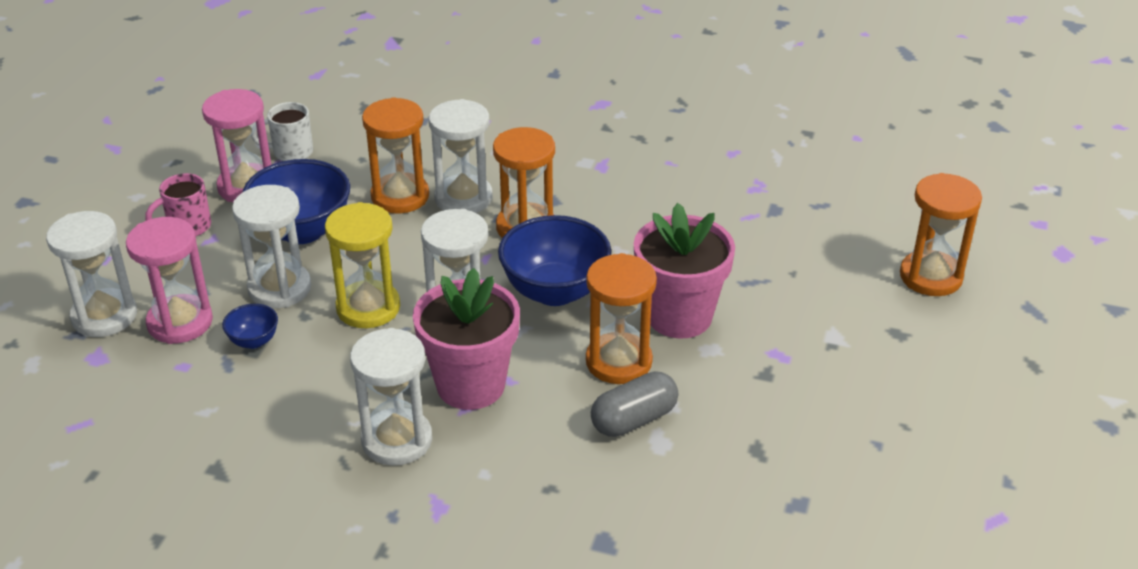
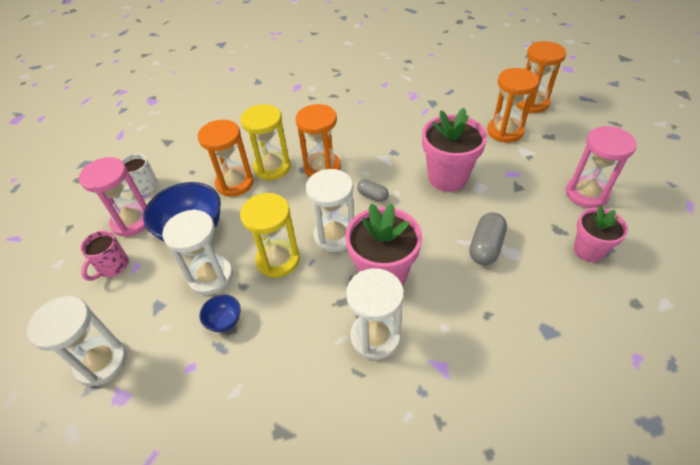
camera: 30 degrees left, 10 degrees up
pink hourglass [126,217,213,344] -> pink hourglass moved to [566,126,637,208]
white hourglass [429,99,493,213] -> yellow hourglass [240,104,291,180]
blue bowl [498,215,611,306] -> grey capsule [357,179,389,202]
orange hourglass [586,253,657,384] -> orange hourglass moved to [487,68,539,143]
none -> pink flower pot [574,205,628,262]

